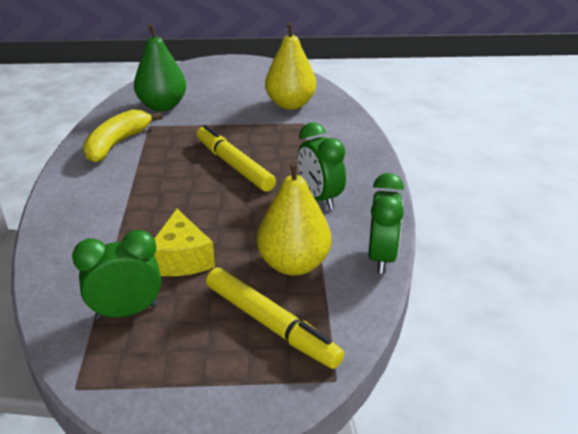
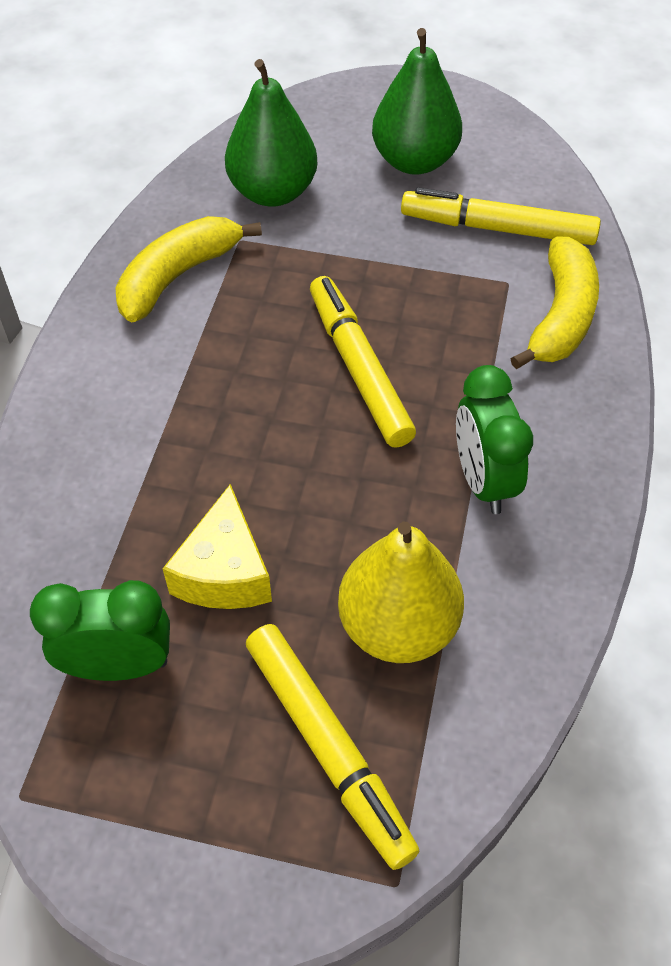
camera: 15 degrees right, 20 degrees up
yellow pear [265,22,316,110] -> yellow marker [401,187,601,245]
green clock [368,173,404,274] -> none
none -> green pear [372,28,462,175]
none -> yellow banana [510,237,599,369]

